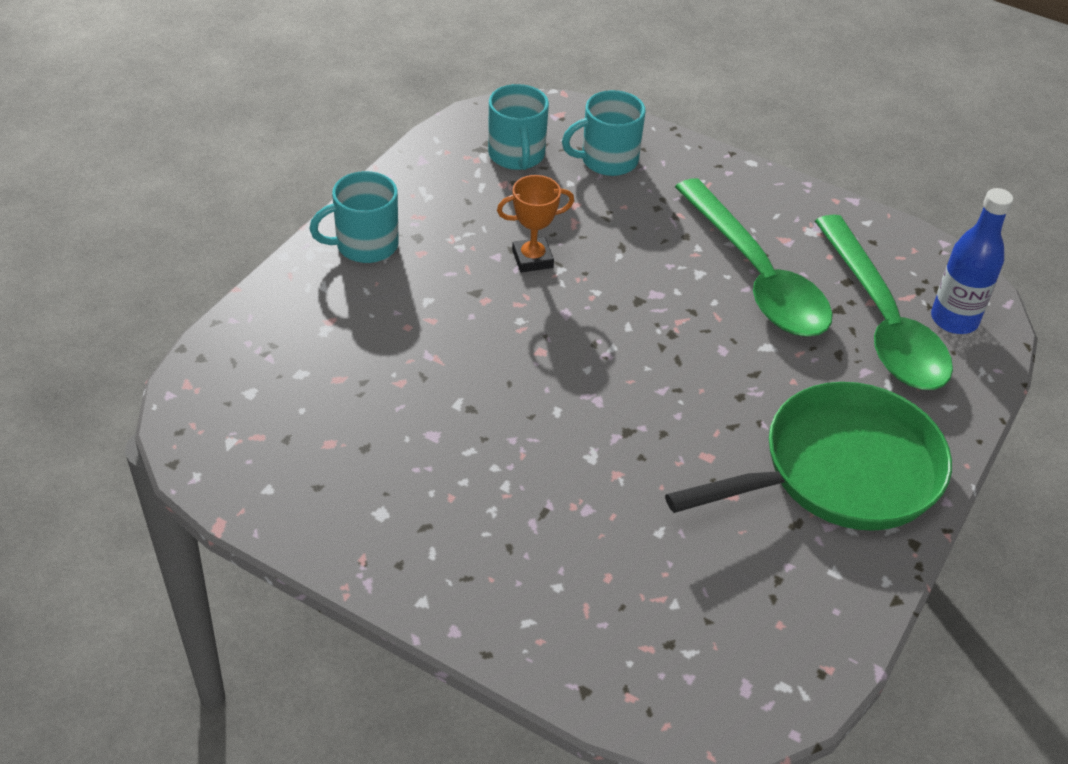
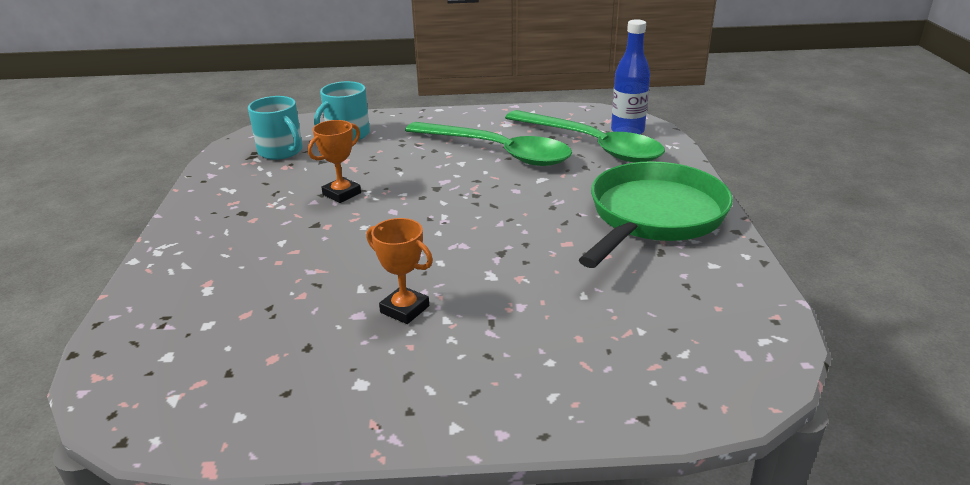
camera: 30 degrees left, 15 degrees down
turquoise mug [309,171,399,263] -> none
none -> orange trophy [366,218,433,324]

